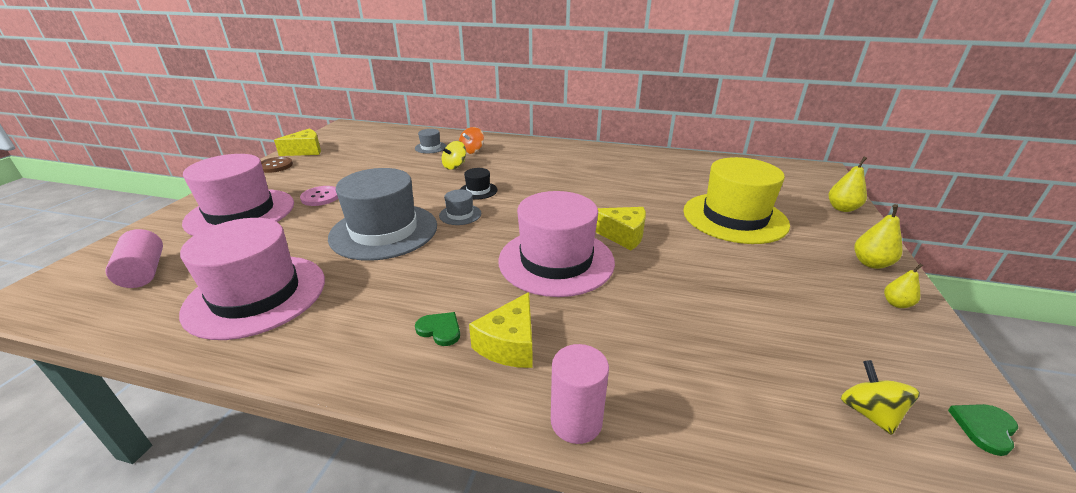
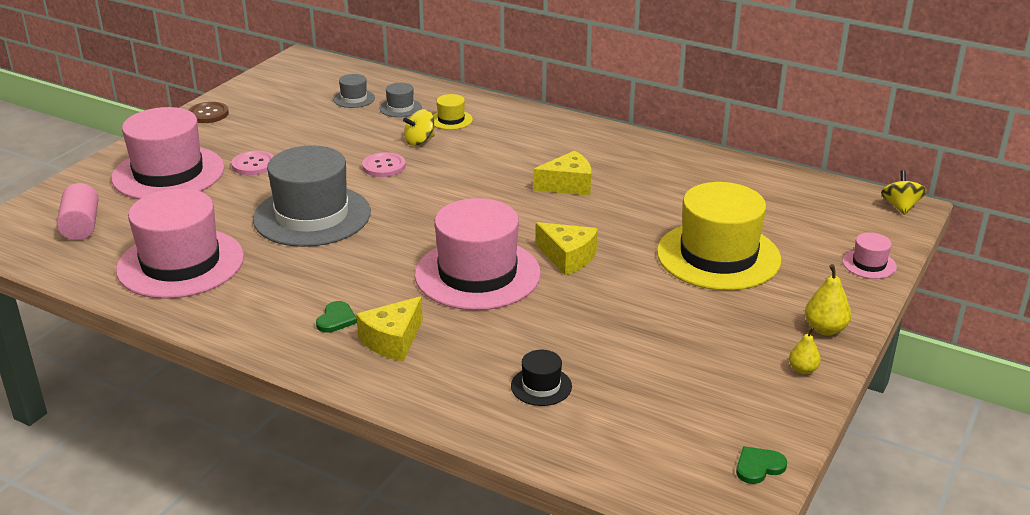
camera: 15 degrees right, 0 degrees up
yellow cheese [274,129,321,156] -> yellow cheese moved to [533,151,591,195]
green heart [415,312,460,346] -> green heart turned 60 degrees clockwise [316,301,357,333]
grey hat [439,189,481,225] -> grey hat moved to [333,74,375,108]
orange spinning top [459,127,484,154] -> yellow hat [433,94,473,130]
black hat [460,168,498,199] -> black hat moved to [511,350,572,406]
pink cylinder [551,344,609,444] -> none
yellow pear [829,157,867,212] -> pink hat [842,232,897,279]
yellow spinning top [841,360,920,435] -> yellow spinning top moved to [881,170,927,215]
none -> pink button [362,152,406,177]

